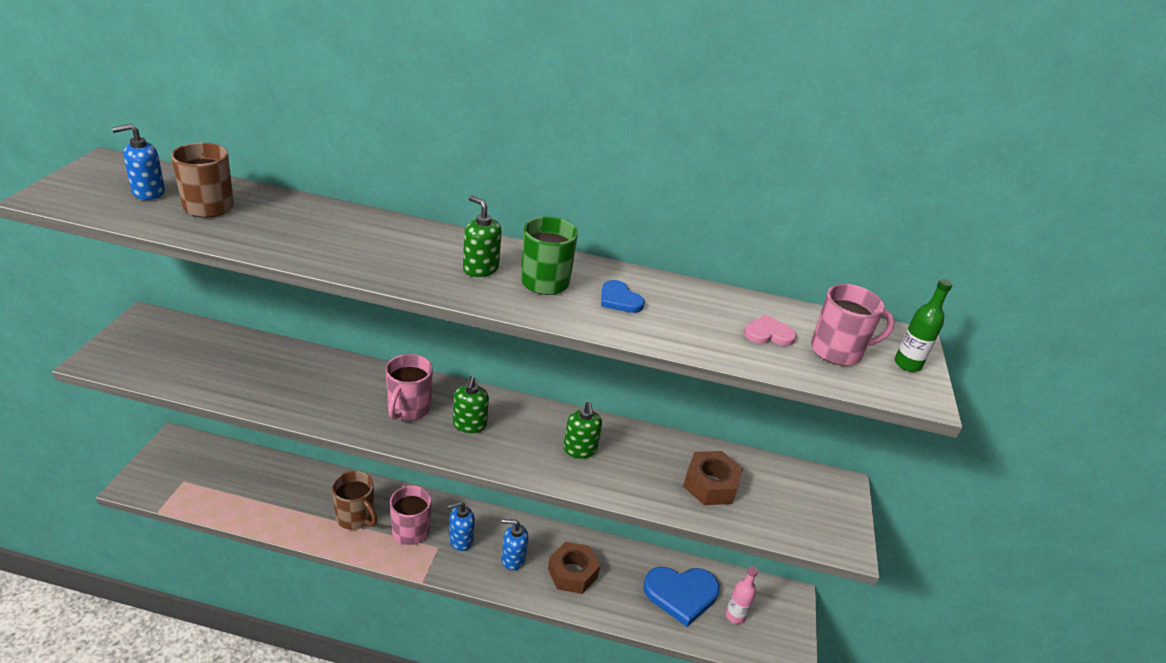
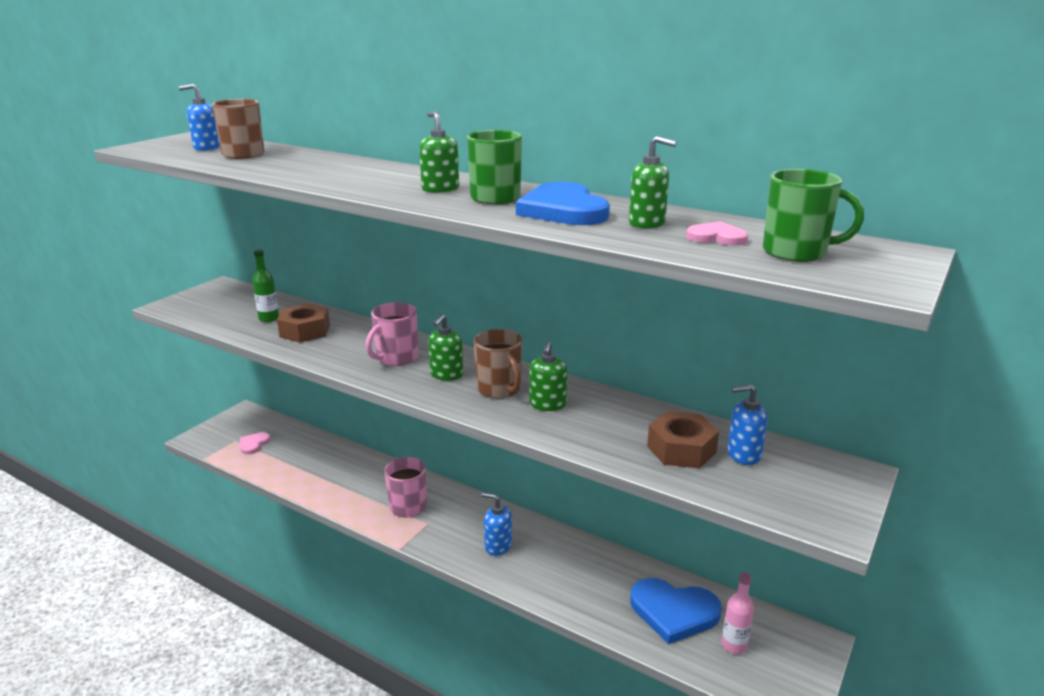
camera: 25 degrees right, 10 degrees down
brown mug [332,471,377,530] -> brown mug moved to [474,329,522,398]
blue soap dispenser [447,501,475,551] -> blue soap dispenser moved to [727,384,768,465]
brown nut [548,542,600,594] -> brown nut moved to [277,304,330,343]
blue heart [601,280,645,313] -> blue heart [516,182,610,225], size x1.96
pink mug [811,284,895,366] -> green mug [763,169,864,262]
green bottle [895,279,952,372] -> green bottle moved to [252,249,279,322]
none -> pink heart [240,432,270,454]
none -> green soap dispenser [629,136,677,229]

